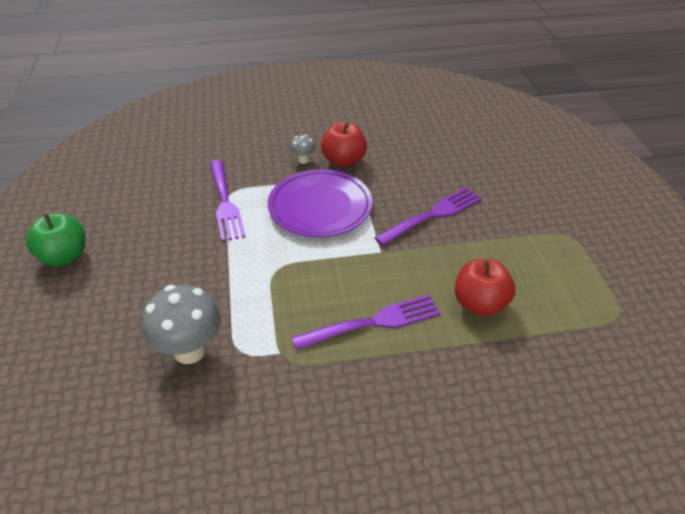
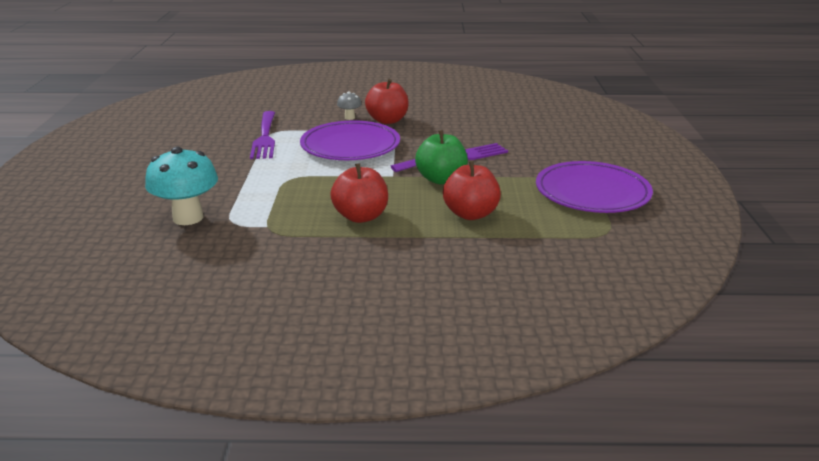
camera: 10 degrees right, 15 degrees down
green apple [26,213,85,267] -> green apple moved to [415,130,468,184]
grey mushroom [142,285,221,364] -> turquoise mushroom [145,147,218,225]
purple fork [291,294,441,350] -> red apple [330,163,388,223]
none -> purple plate [536,161,653,213]

